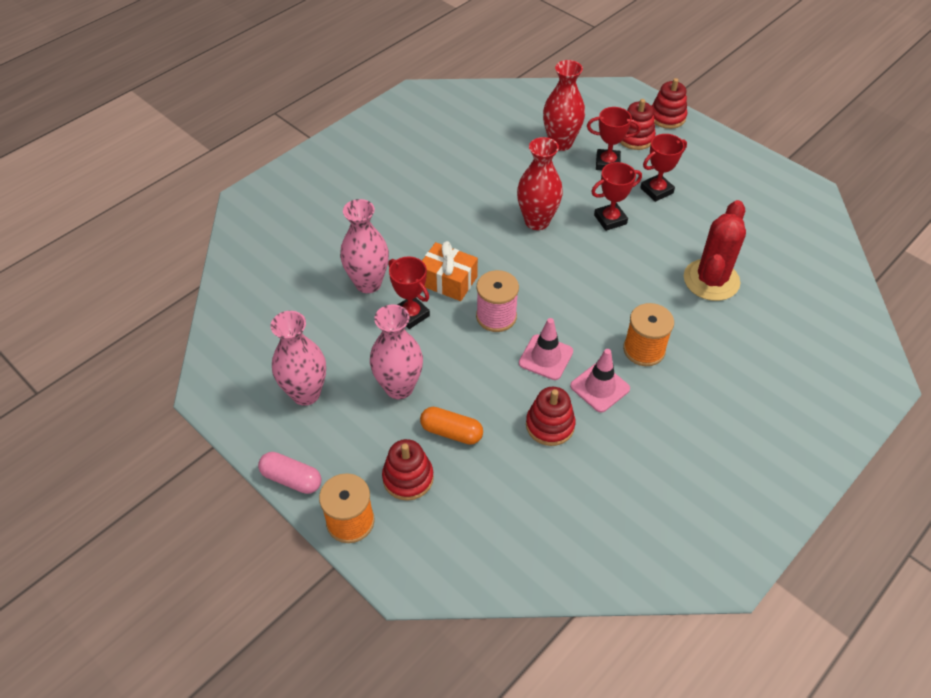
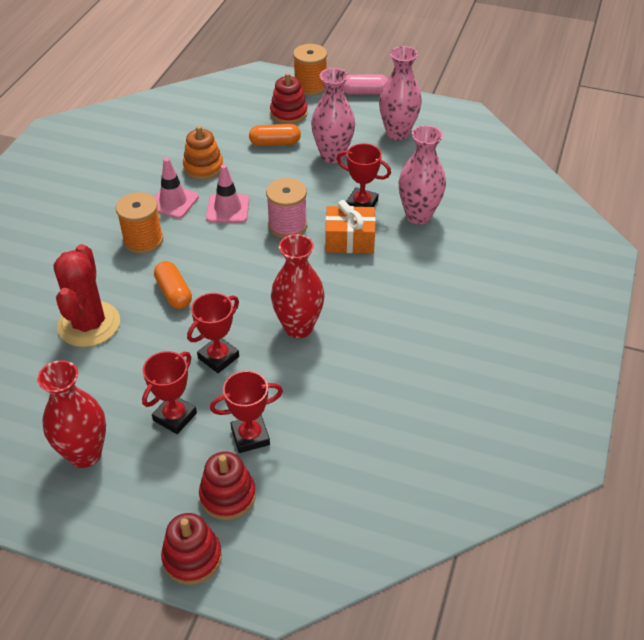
camera: 155 degrees right, 5 degrees down
red stacking toy [526,387,576,446] -> orange stacking toy [183,126,224,180]
red vase [543,60,585,151] -> red vase moved to [37,360,106,468]
none -> orange capsule [154,261,192,309]

